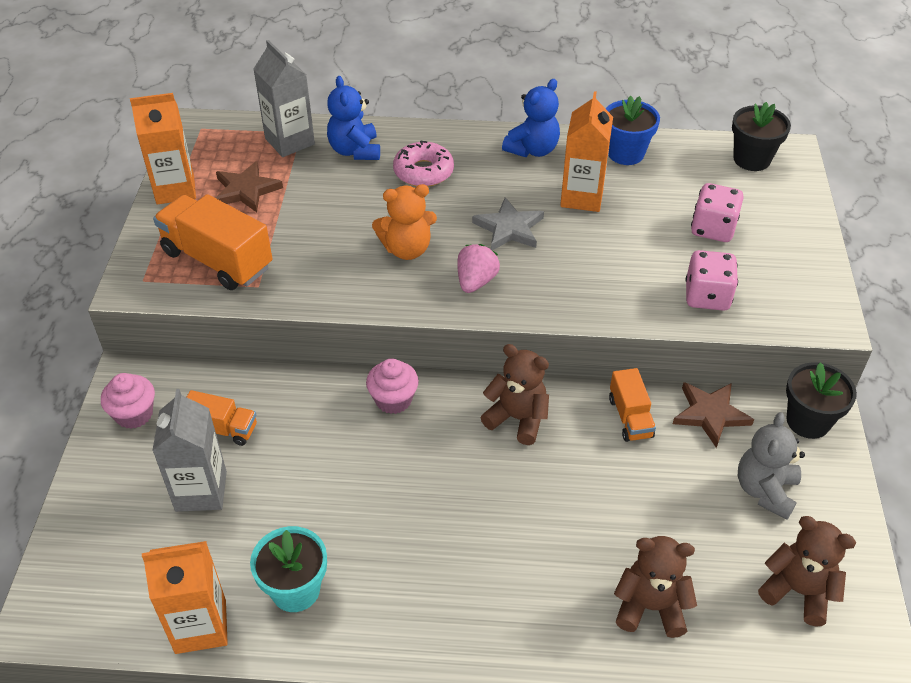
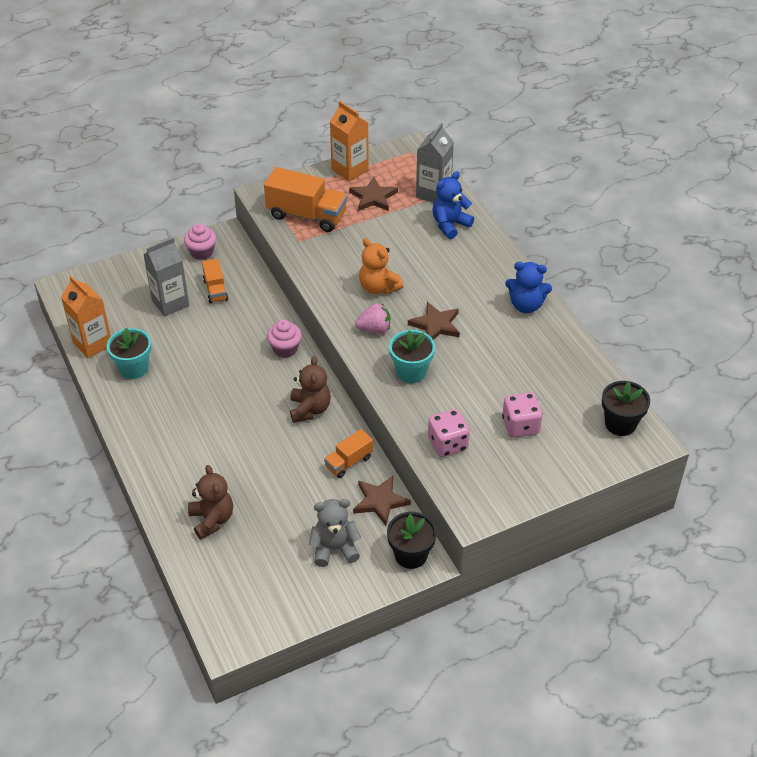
camera: 60 degrees right, 0 degrees up
orange truck [153,194,272,290] -> orange truck turned 105 degrees clockwise [264,167,347,232]
pink donut [393,141,454,187] -> none
grey star [472,197,544,250] -> brown star [408,302,460,340]
orange carton [560,91,613,212] -> none
blue flower pot [606,96,660,165] -> none
brown teddy bear [758,516,856,626] -> none
none -> turquoise flower pot [389,330,435,383]

